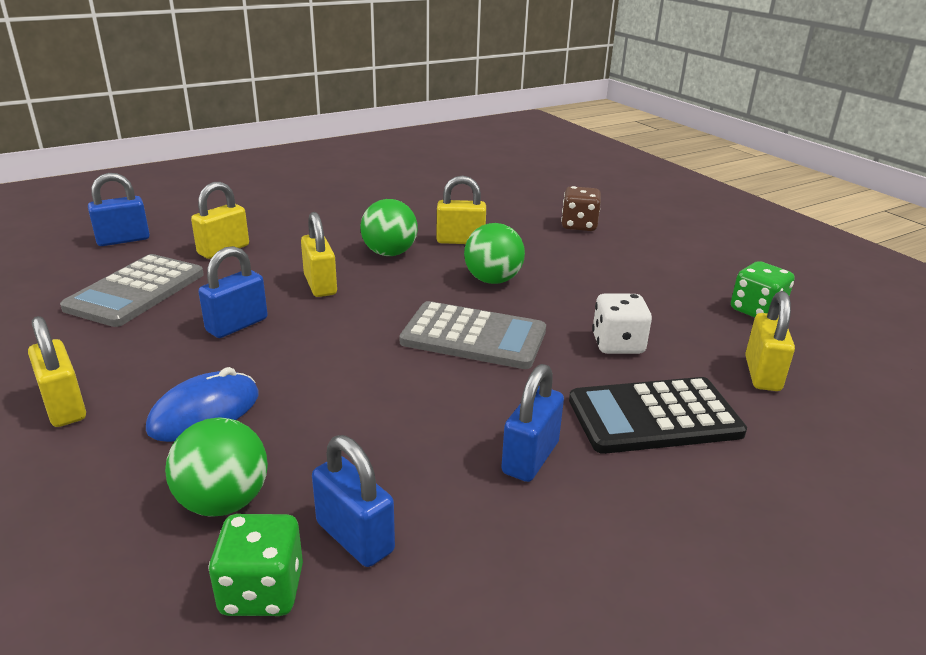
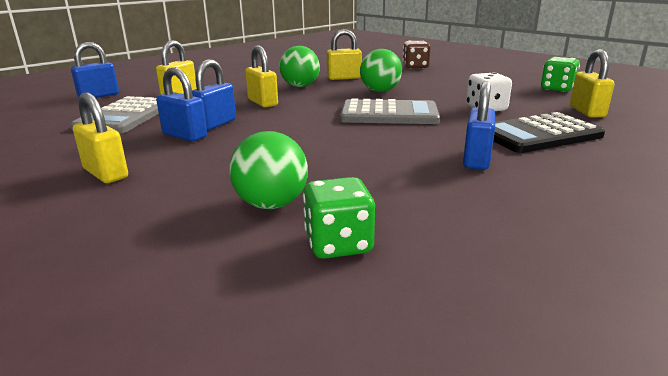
camera: 10 degrees left, 5 degrees down
blue mouse [146,367,259,442] -> none
blue padlock [312,435,395,567] -> blue padlock moved to [156,67,207,142]

